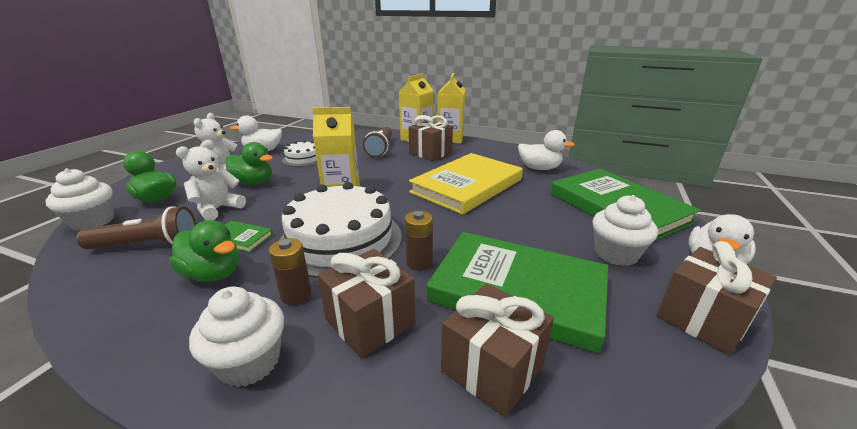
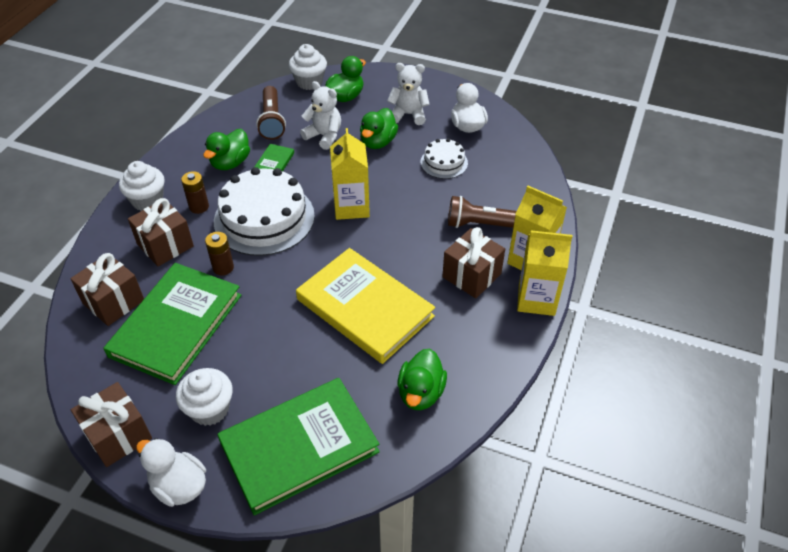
camera: 90 degrees right, 20 degrees up
white duck [518,130,575,170] -> green duck [398,348,447,410]

